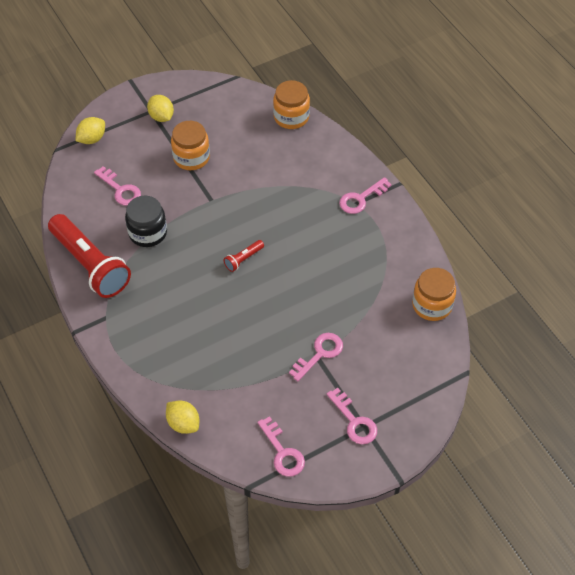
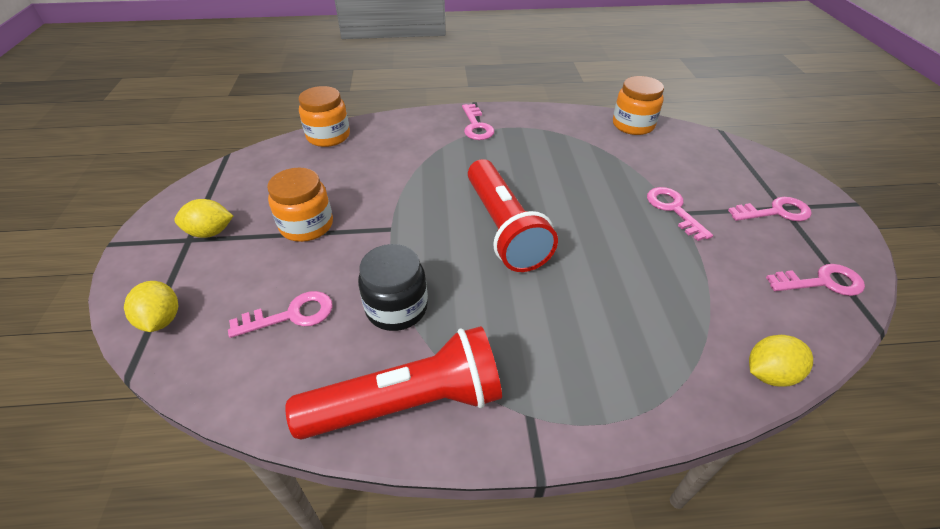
camera: 65 degrees left, 10 degrees down
red flashlight [224,240,264,272] -> red flashlight [468,159,558,272], size x2.41

